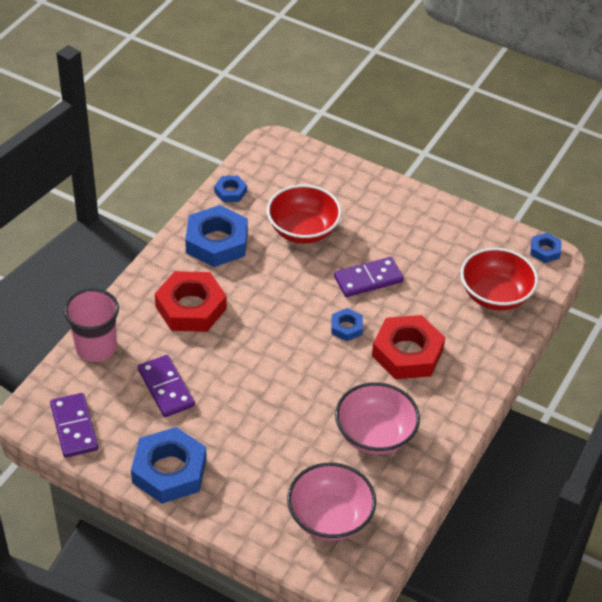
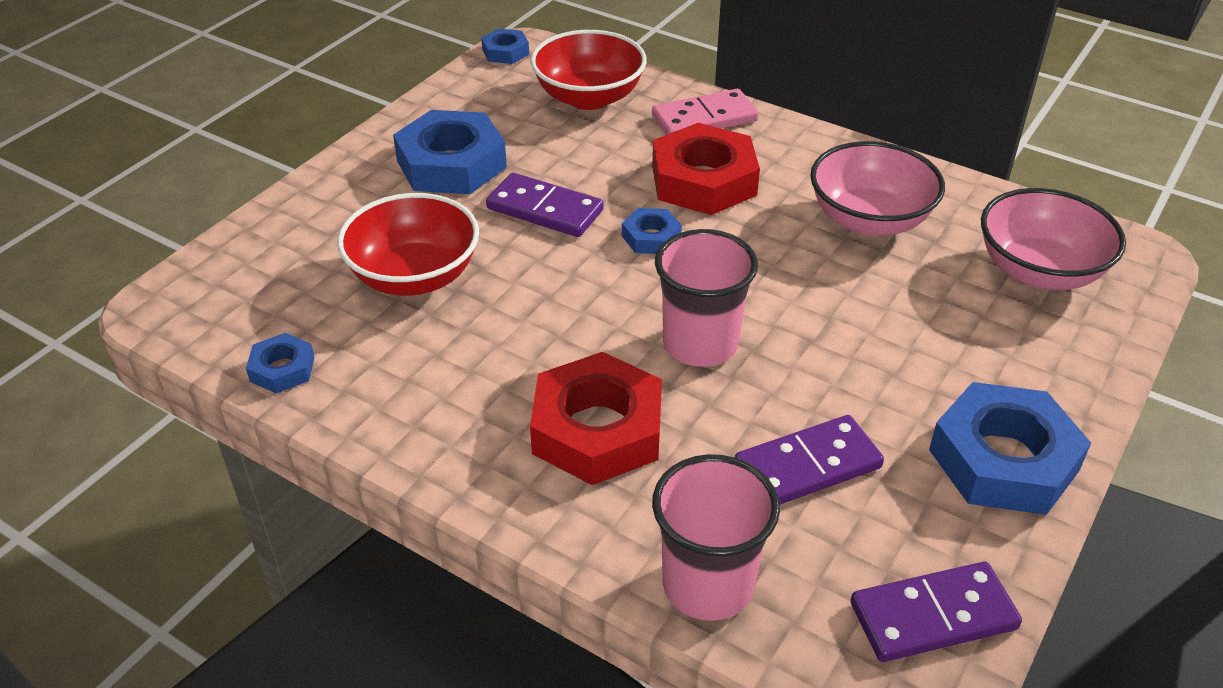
camera: 85 degrees left, 5 degrees down
blue nut [185,205,248,267] -> blue nut moved to [393,110,507,194]
purple domino [334,257,404,297] -> purple domino turned 45 degrees counterclockwise [486,173,604,237]
none -> pink domino [652,89,759,135]
none -> pink cup [655,229,758,367]

